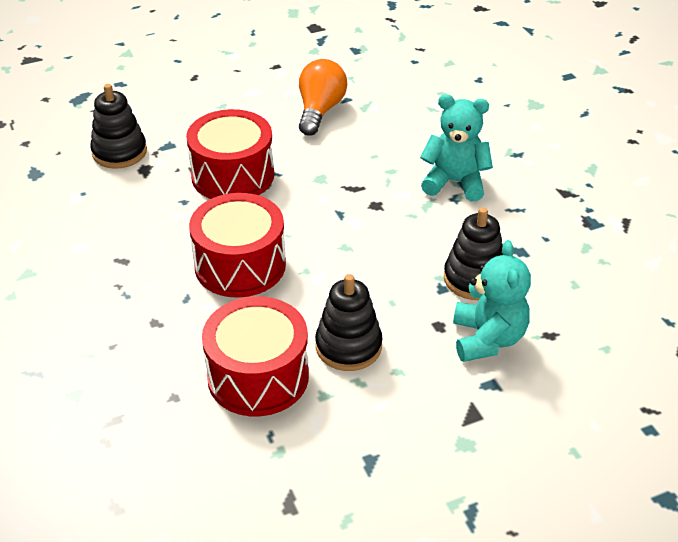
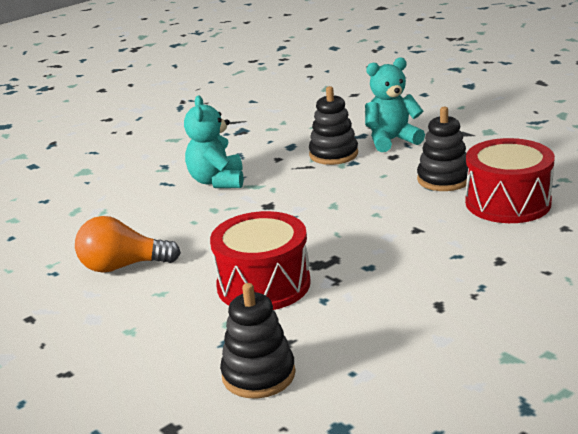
camera: 105 degrees left, 15 degrees down
red drum [189,193,286,298] -> none

